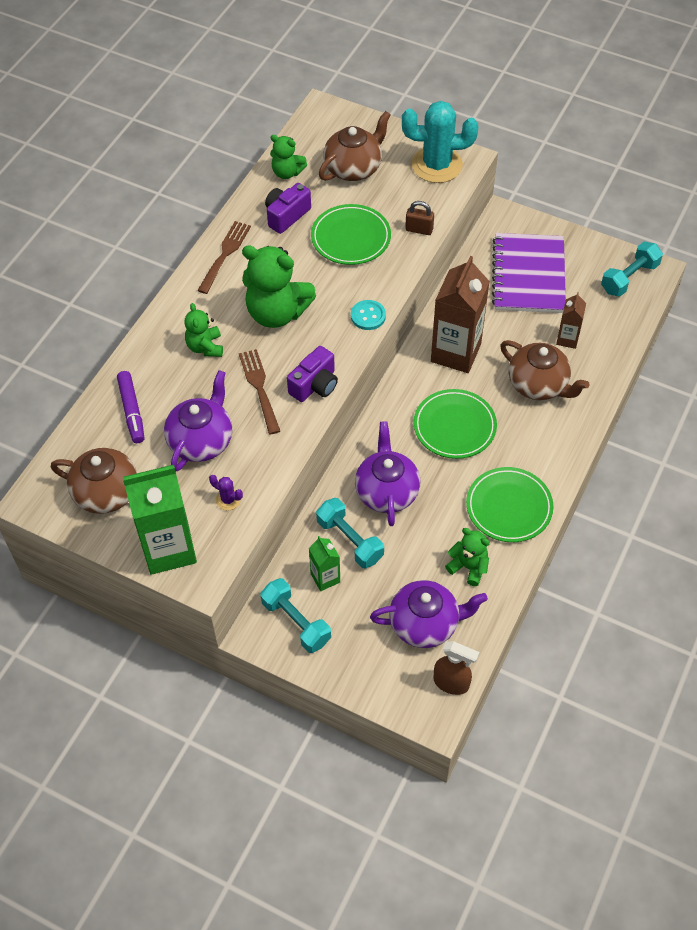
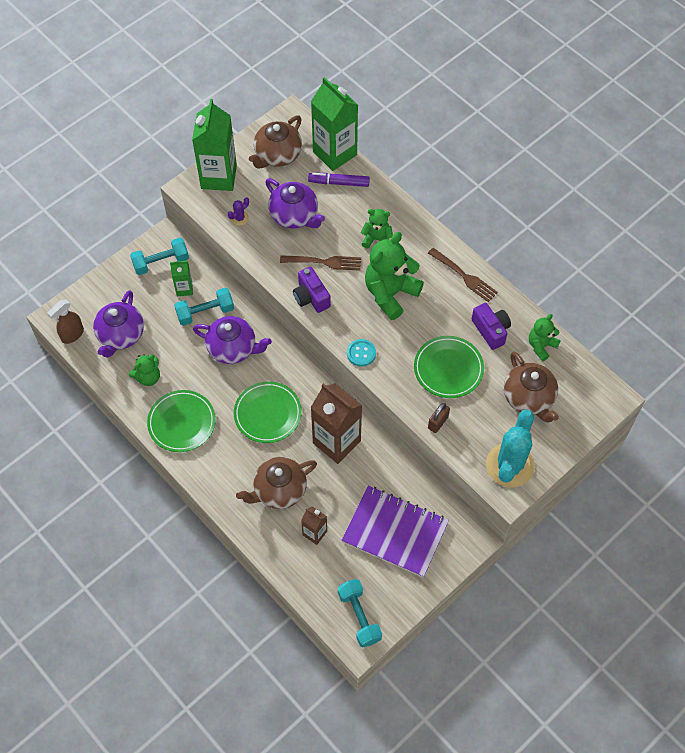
camera: 110 degrees right, 5 degrees up
none -> green carton [311,77,358,171]

